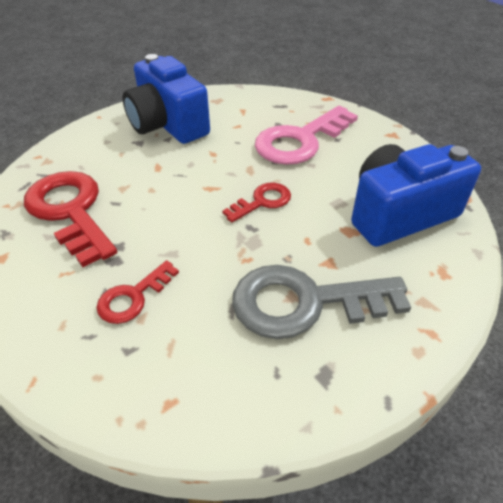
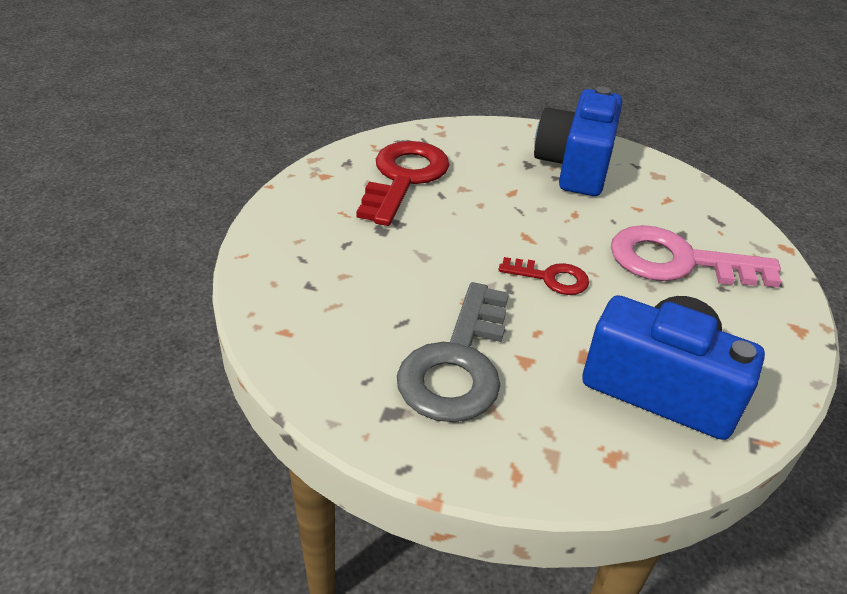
camera: 50 degrees right, 5 degrees down
red key [96,260,179,324] -> none
grey key [232,265,411,339] -> grey key turned 120 degrees counterclockwise [397,282,509,422]

